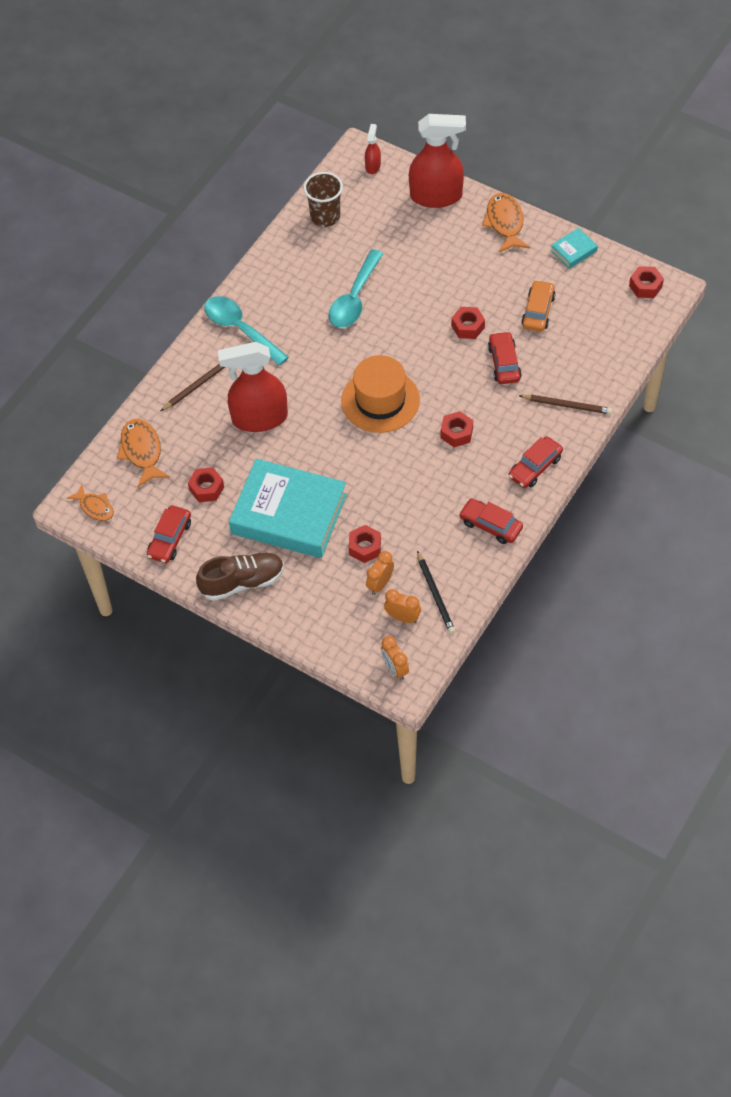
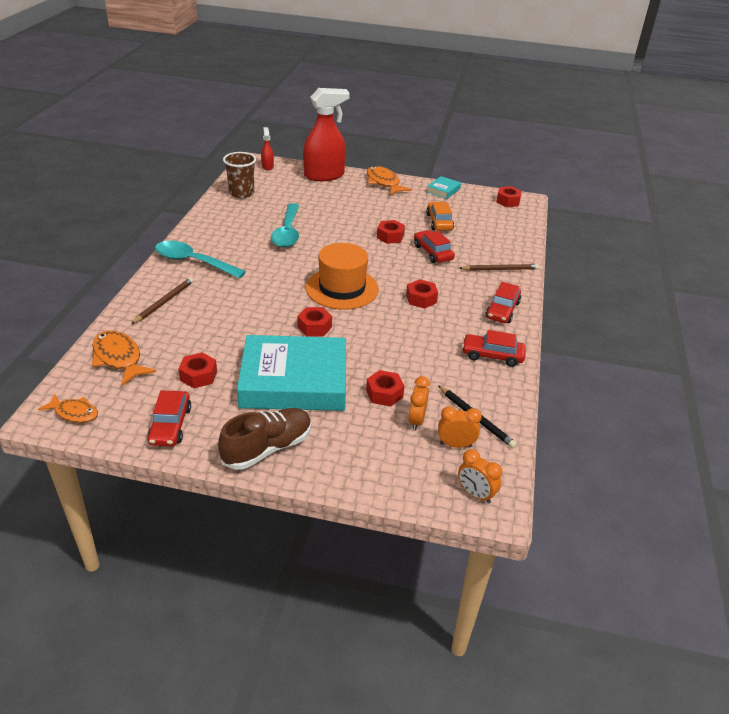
camera: 25 degrees left, 20 degrees down
red spray bottle [218,342,288,432] -> none
none -> red nut [297,307,332,336]

